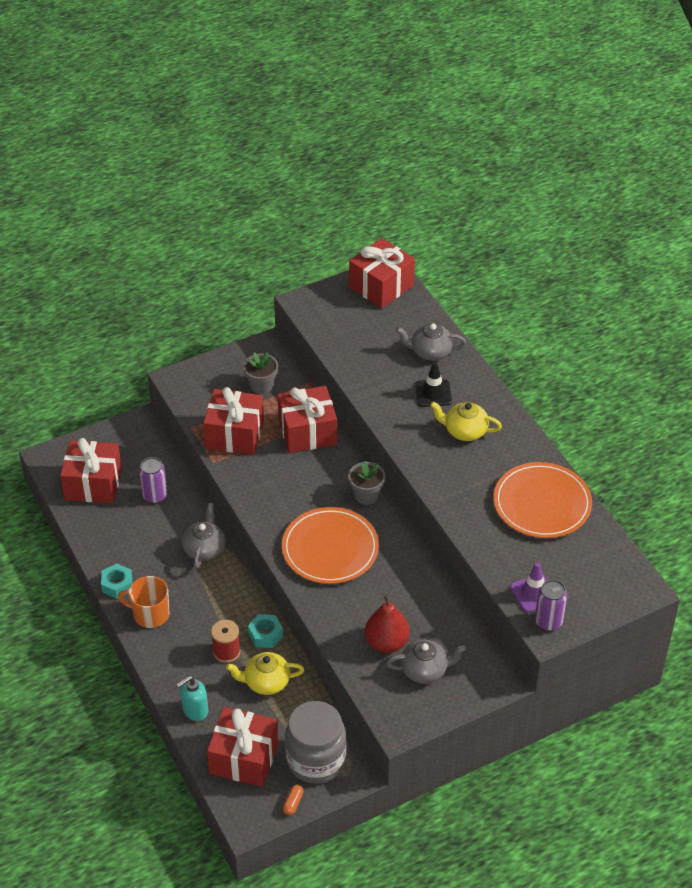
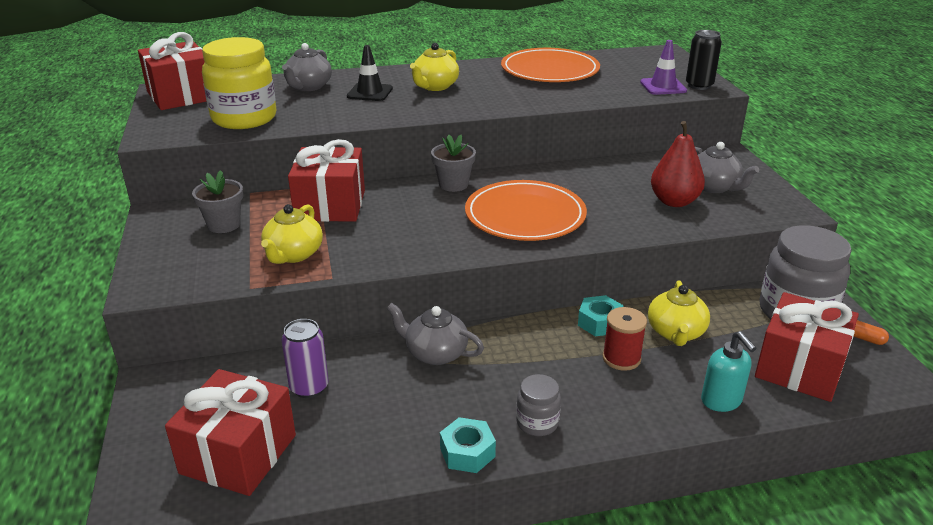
camera: 75 degrees left, 15 degrees down
orange mug [118,576,170,628] -> grey jar [516,374,561,436]
red gift [203,387,264,455] -> yellow teapot [261,204,323,264]
grey teapot [386,640,466,684] -> grey teapot turned 135 degrees clockwise [695,142,759,193]
purple can [535,580,567,631] -> black can [686,30,722,90]
none -> yellow jar [202,37,276,129]

